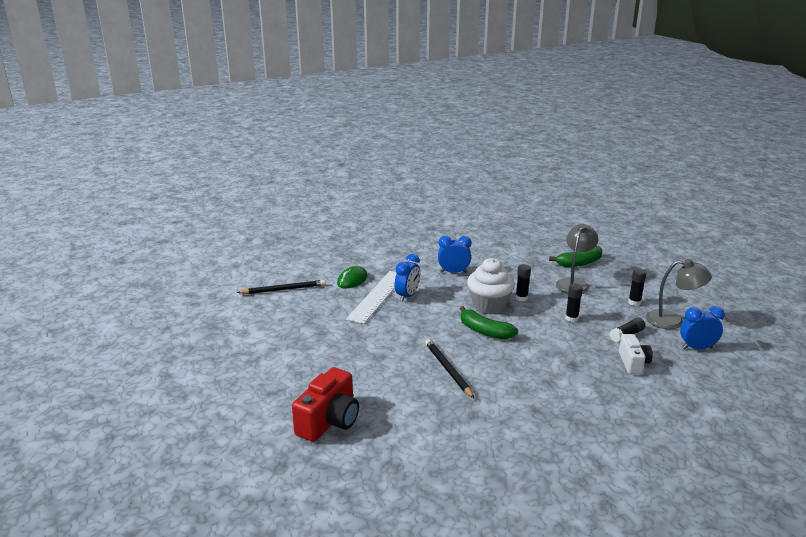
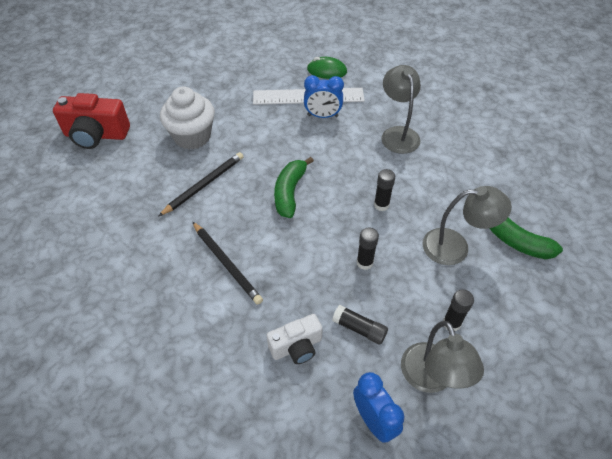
camera: 65 degrees right, 25 degrees up
black pencil [237,280,326,294] -> black pencil moved to [192,221,263,305]
blue clock [438,236,471,273] -> grey lamp [381,65,421,154]
white cupcake [467,258,515,314] -> white cupcake moved to [160,87,215,150]

